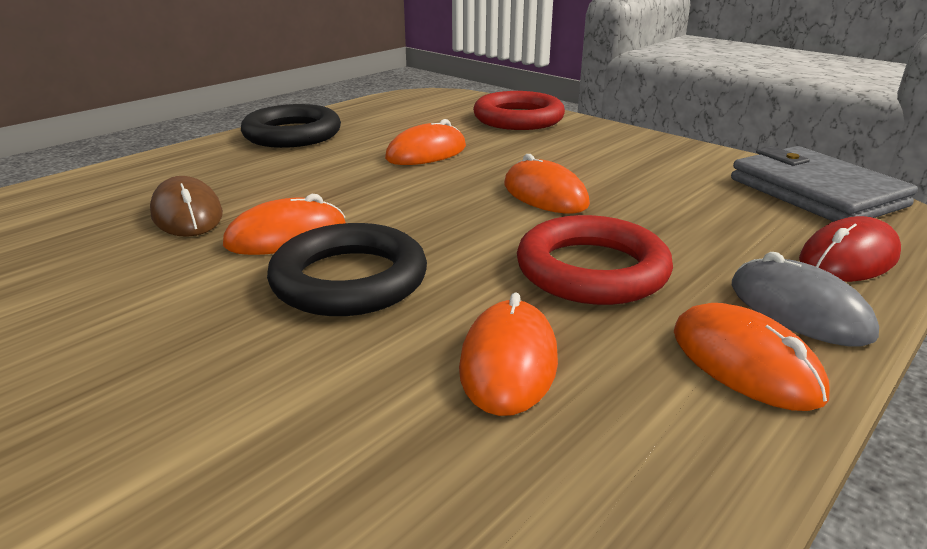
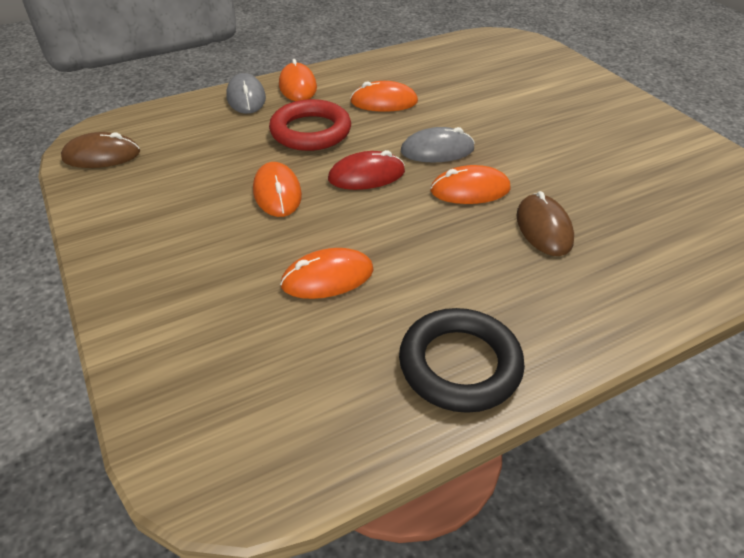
camera: 160 degrees left, 15 degrees up
black ring [267,223,427,316] -> grey mouse [401,127,475,163]
orange mouse [459,293,558,416] -> orange mouse turned 60 degrees clockwise [350,81,418,112]
red ring [473,91,565,130] -> none
grey wallet [731,146,918,222] -> brown mouse [61,132,140,168]
red mouse [799,216,901,282] -> red mouse moved to [328,150,405,190]

